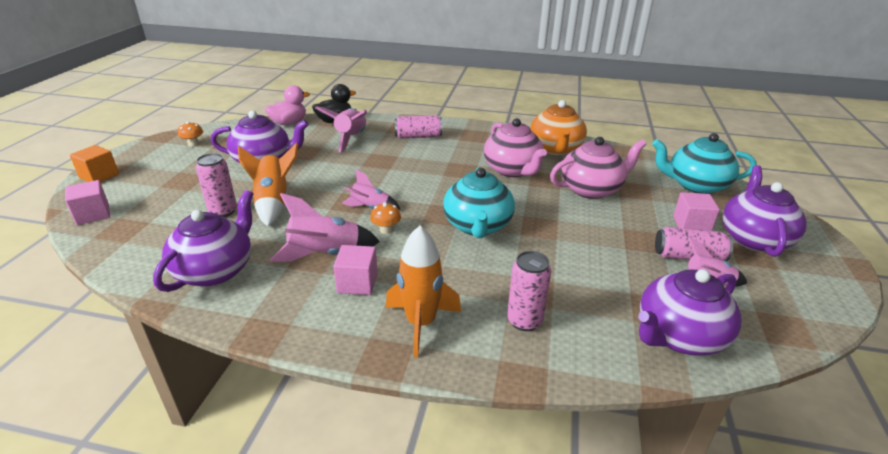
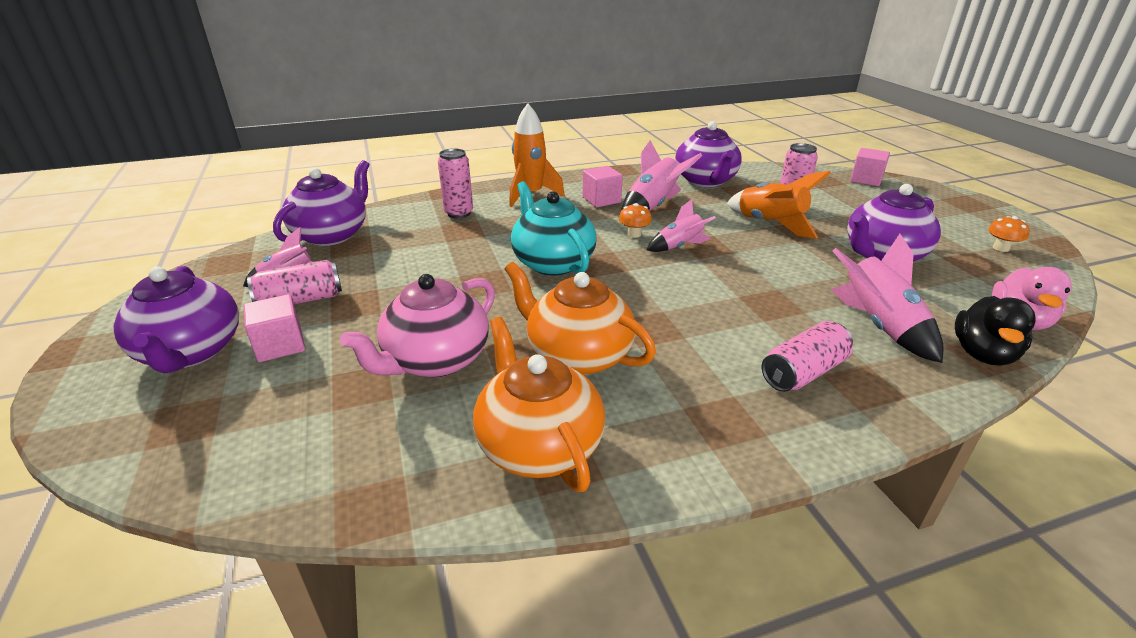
camera: 150 degrees right, 0 degrees up
orange cube [70,145,119,182] -> none
pink teapot [484,118,547,177] -> orange teapot [505,262,656,375]
turquoise teapot [652,133,757,194] -> none

